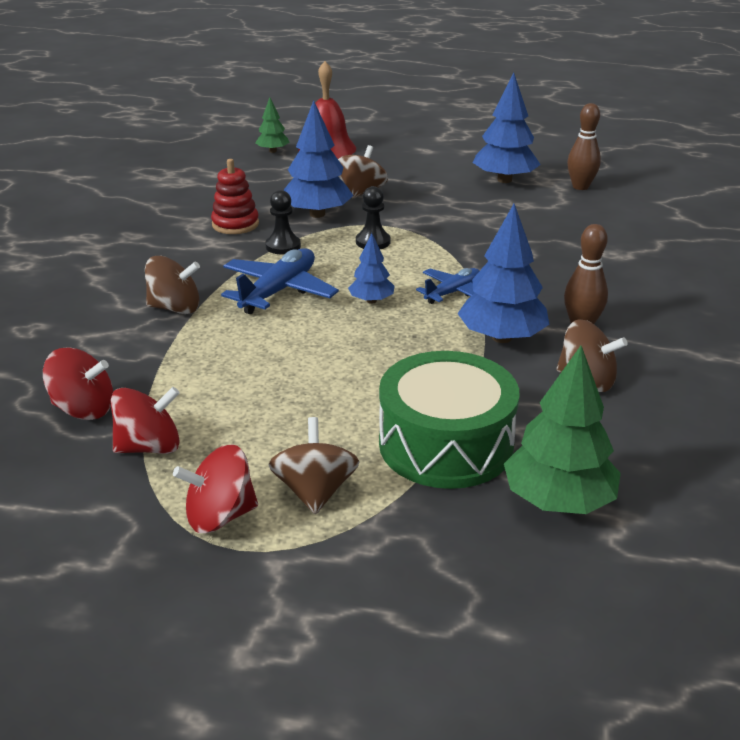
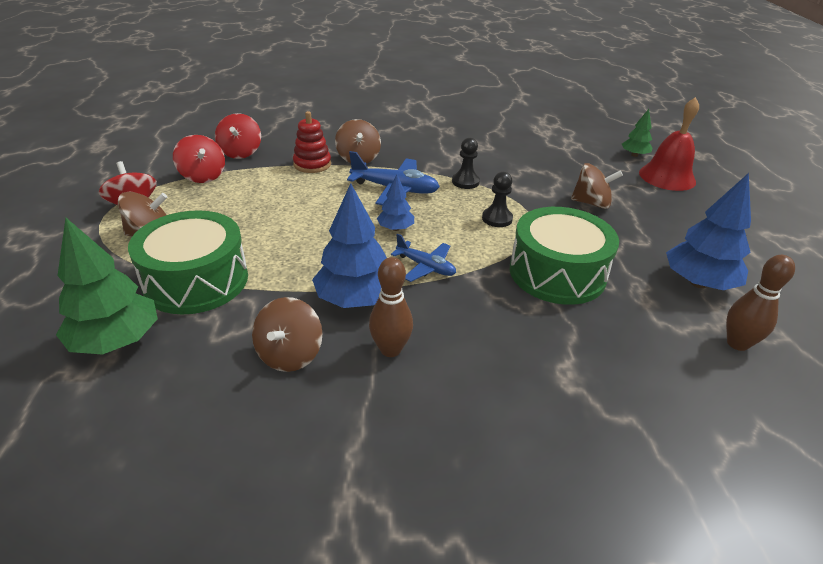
camera: 75 degrees right, 5 degrees up
red stacking toy [211,159,259,234] -> red stacking toy moved to [293,111,331,173]
blue tree [284,100,353,218] -> none
none -> green drum [510,207,619,305]

